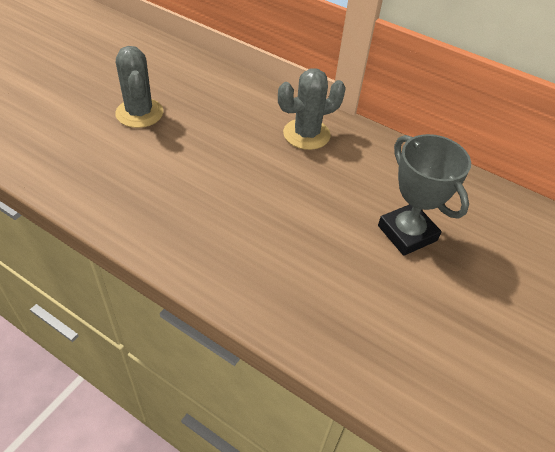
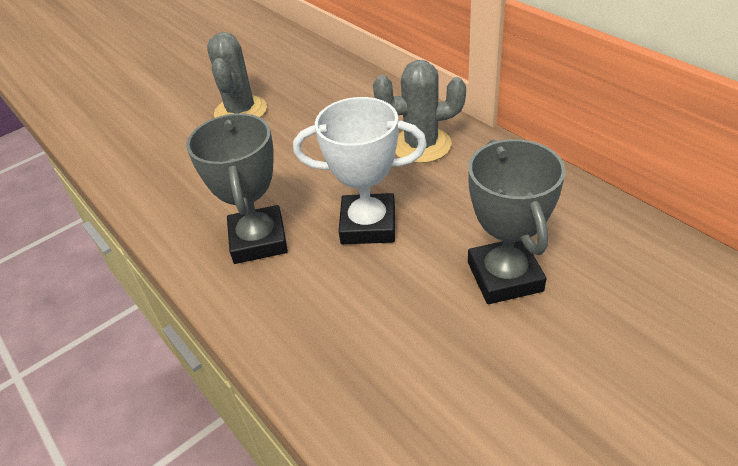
camera: 25 degrees right, 5 degrees down
none -> grey trophy [186,113,288,264]
none -> white trophy [293,97,427,244]

